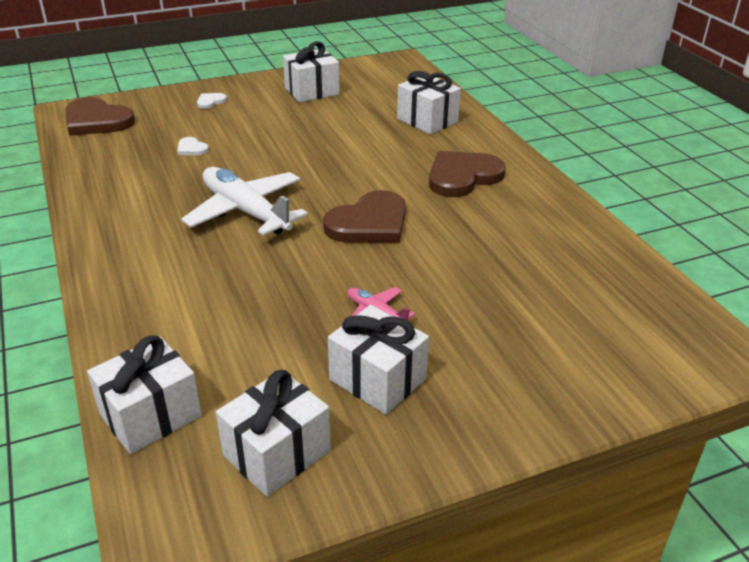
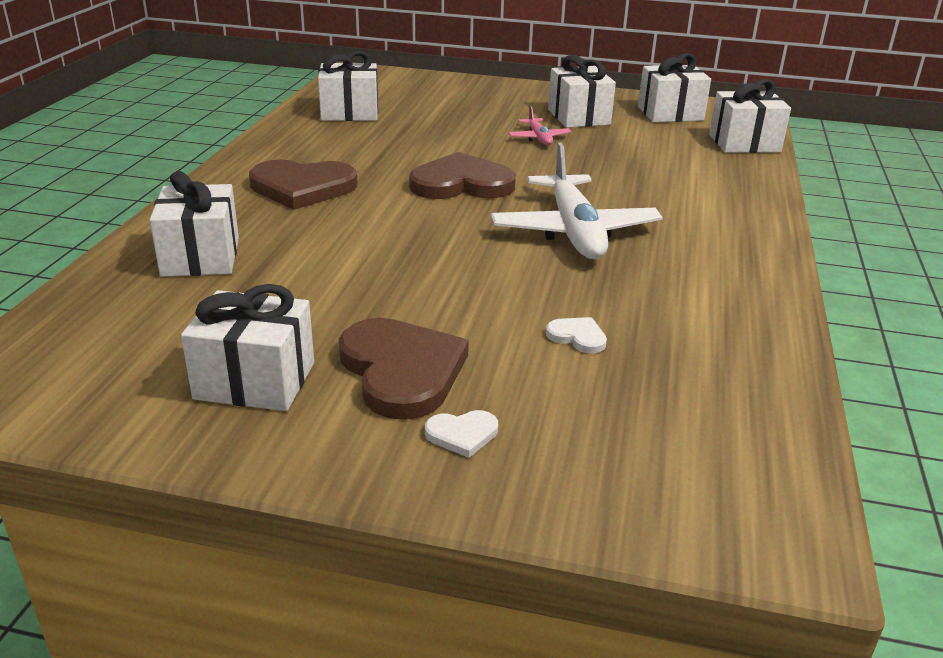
camera: 145 degrees left, 5 degrees down
brown heart [66,97,135,136] -> brown heart moved to [339,318,469,420]
white heart [177,137,209,155] -> white heart turned 45 degrees counterclockwise [546,317,607,353]
none -> white gift [318,51,378,121]

